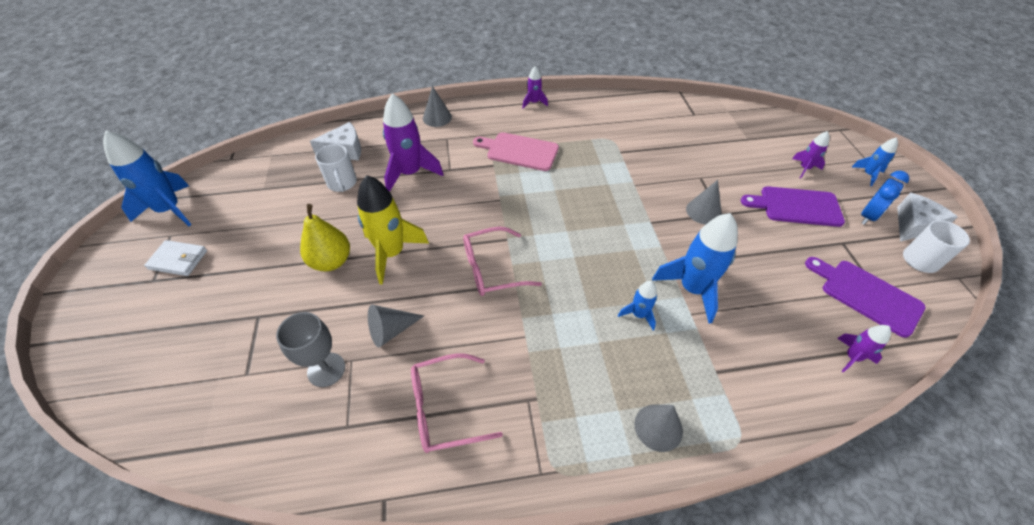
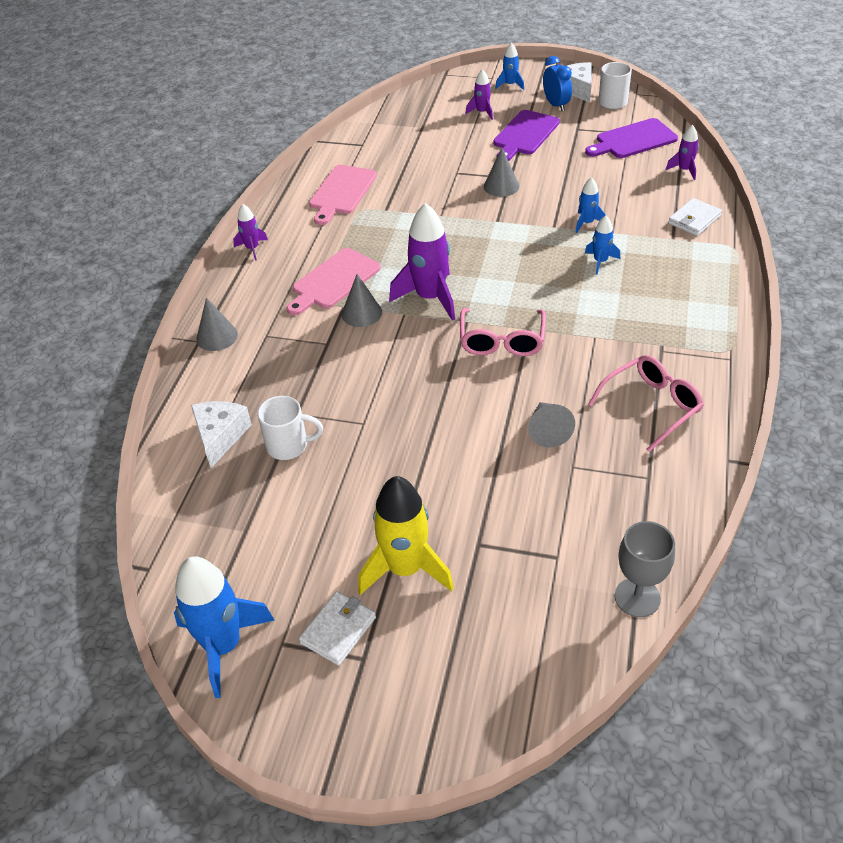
camera: 65 degrees left, 5 degrees down
grey goblet [276,312,345,387] -> grey goblet moved to [615,521,675,617]
yellow pear [300,204,350,271] -> none
yellow rocket [357,175,429,285] -> yellow rocket moved to [358,476,454,595]
purple rocket [383,93,444,192] -> purple rocket moved to [389,203,455,321]
pink glasses [411,353,503,453] -> pink glasses turned 135 degrees counterclockwise [588,355,704,452]
grey cone [635,405,683,452] -> grey cone moved to [342,274,382,327]
blue rocket [652,213,738,324] -> blue rocket [575,177,607,233], size x0.51
none -> pink cutting board [309,165,377,225]
none -> white wallet [668,198,722,236]

